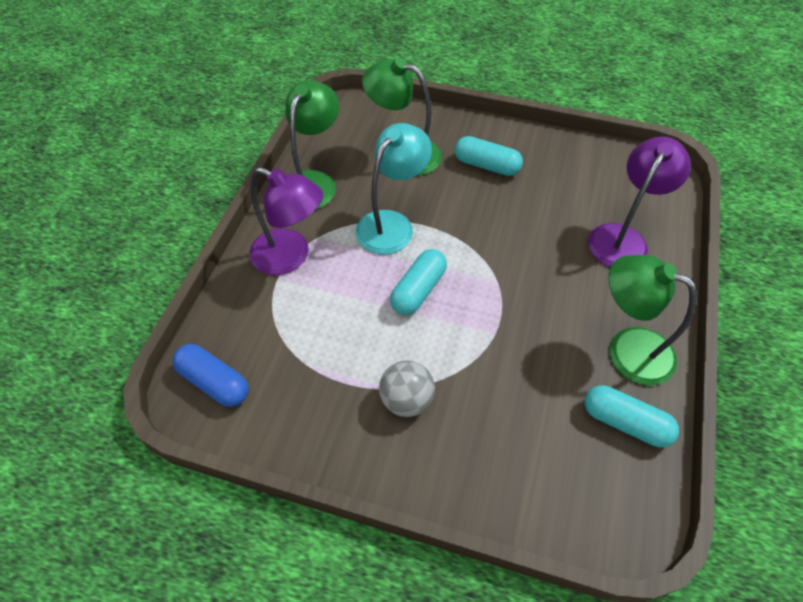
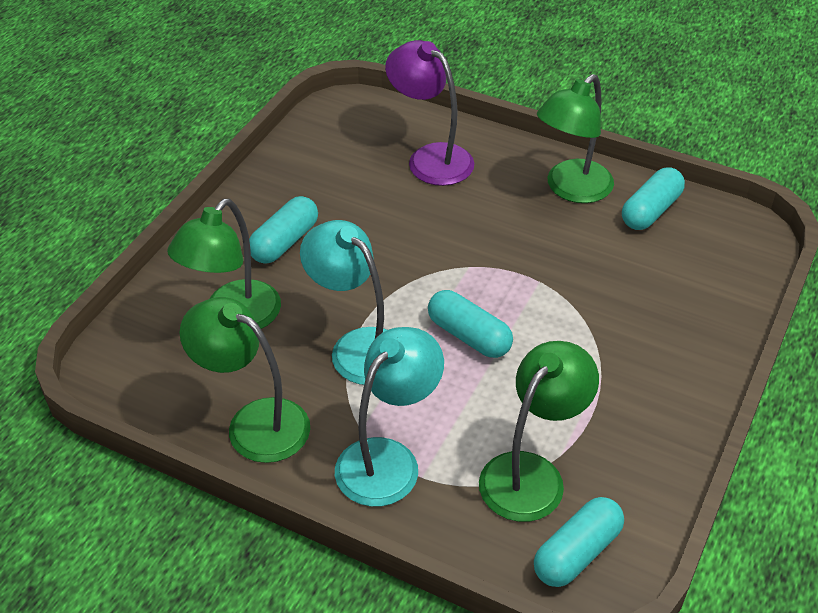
camera: 80 degrees left, 10 degrees down
blue capsule [173,344,249,407] -> turquoise capsule [534,497,624,587]
purple lamp [249,167,323,275] -> turquoise lamp [335,327,444,507]
grey ball [379,360,435,417] -> none
none -> green lamp [479,341,599,522]

